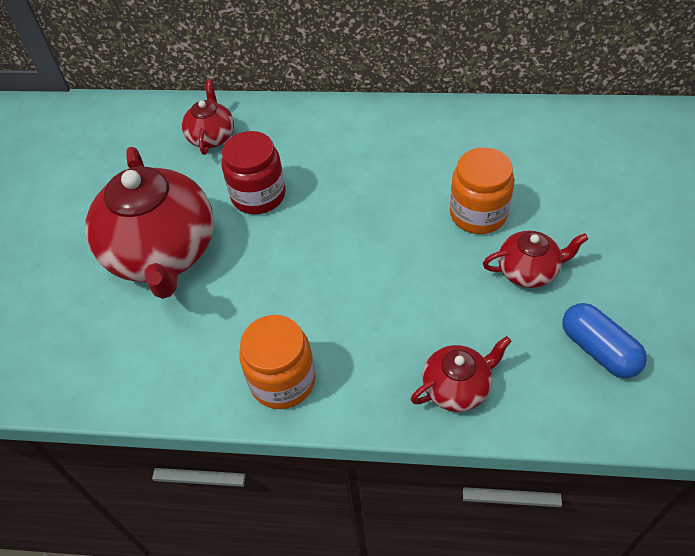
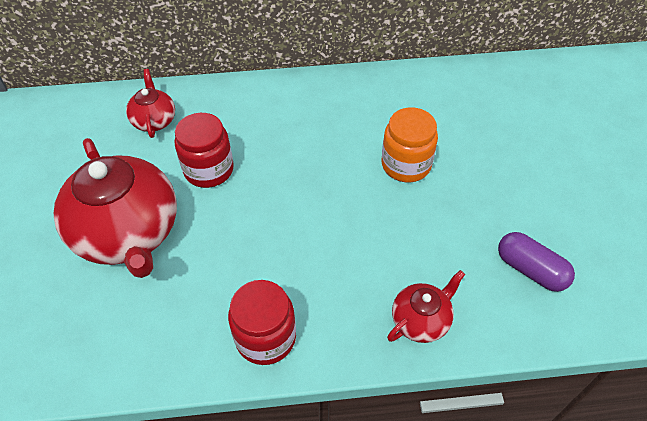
camera: 15 degrees left, 0 degrees up
orange jar [239,315,316,409] -> red jar [228,280,296,365]
red teapot [483,231,588,288] -> none
blue capsule [562,303,647,378] -> purple capsule [498,232,575,292]

